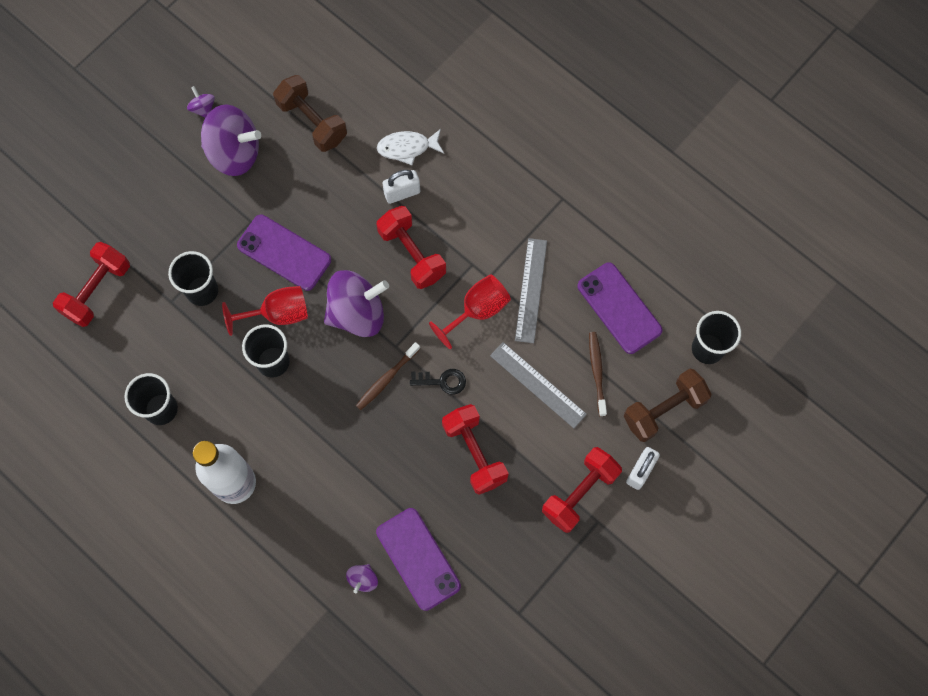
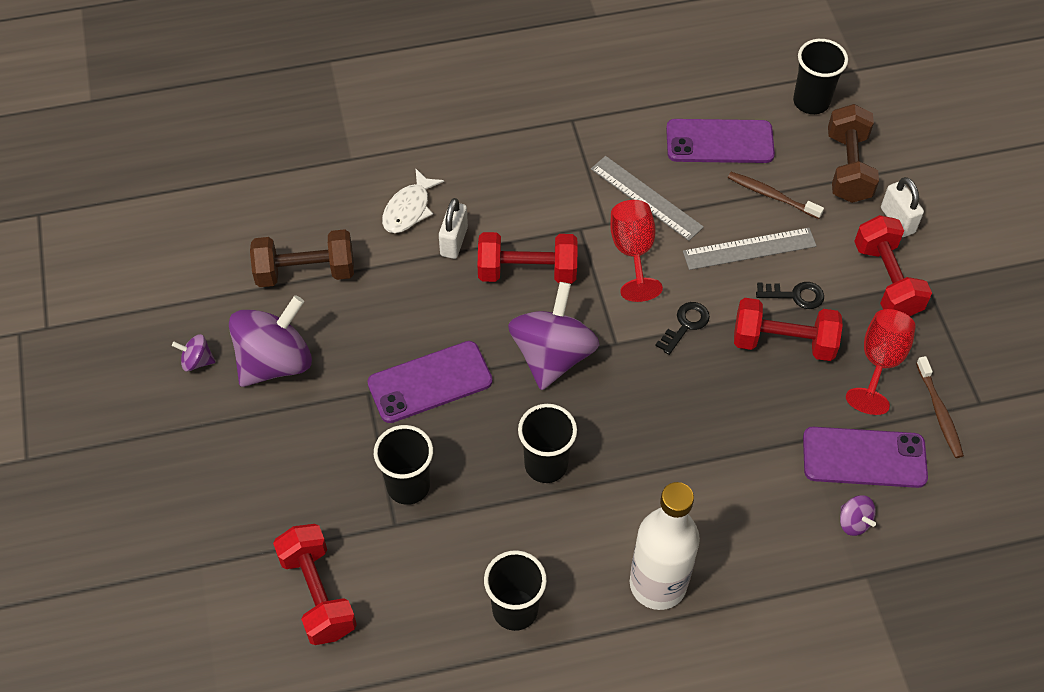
camera: 55 degrees left, 15 degrees down
red goblet [222,286,308,336] -> red goblet moved to [846,309,916,415]
brown toothbrush [356,342,420,410] -> brown toothbrush moved to [916,356,964,458]
none -> black key [756,282,824,309]

